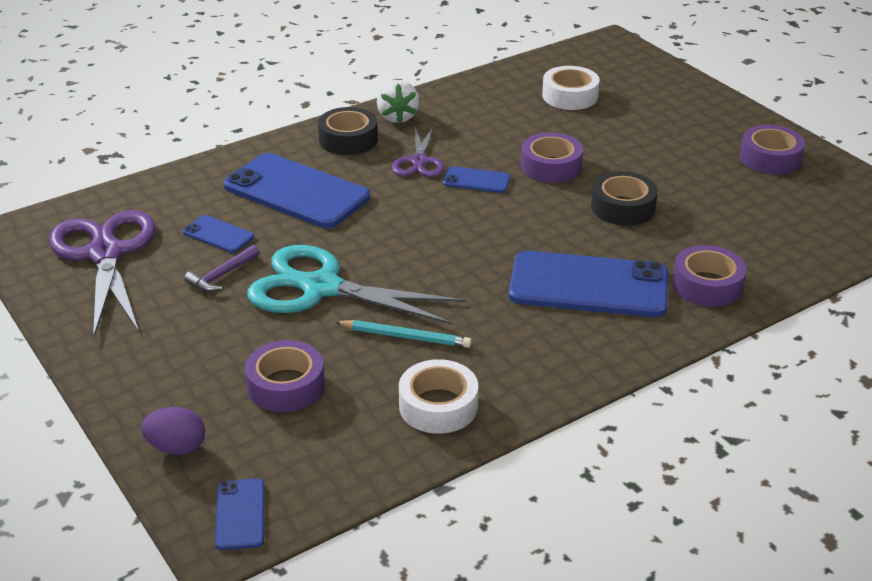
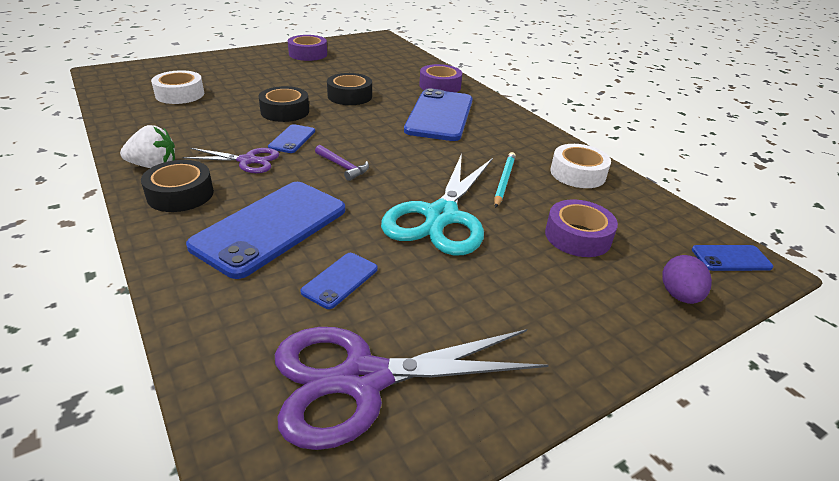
camera: 90 degrees left, 0 degrees up
purple hammer [184,245,259,292] -> purple hammer moved to [315,145,369,181]
purple tape [521,133,583,183] -> black tape [258,86,309,122]

